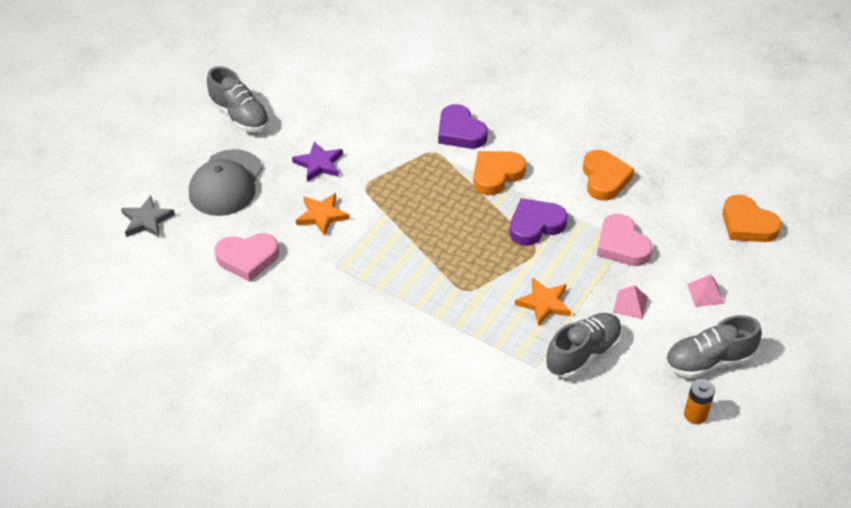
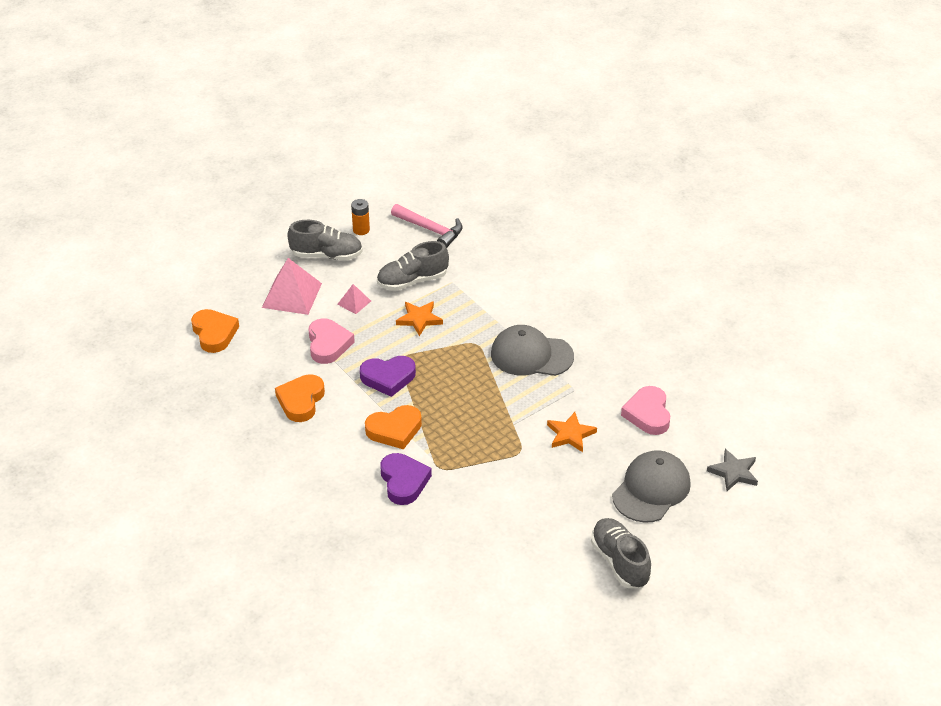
camera: 160 degrees left, 5 degrees down
pink heart [214,233,279,282] -> pink heart turned 105 degrees counterclockwise [621,386,670,435]
purple star [292,141,343,182] -> none
pink pyramid [687,274,724,307] -> pink pyramid [262,258,322,315], size x1.98
none -> pink hammer [391,204,463,248]
none -> grey cap [491,325,574,376]

